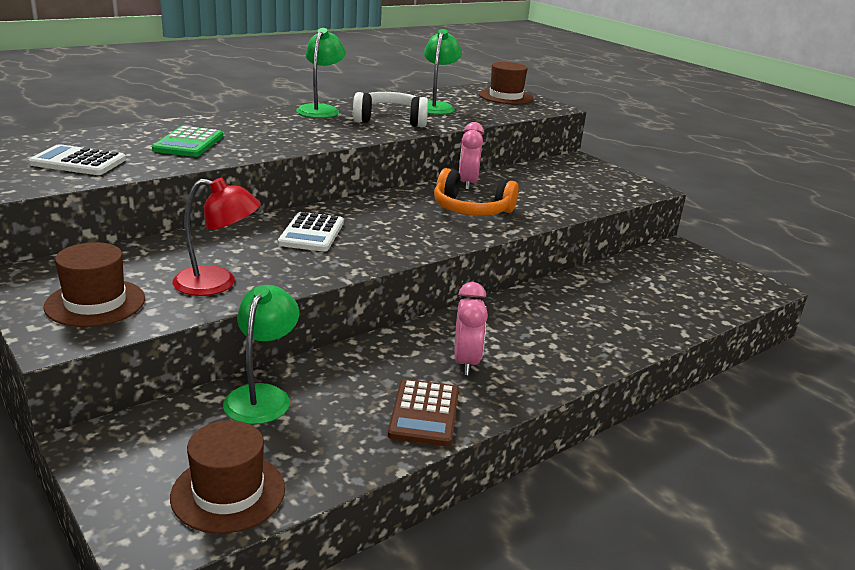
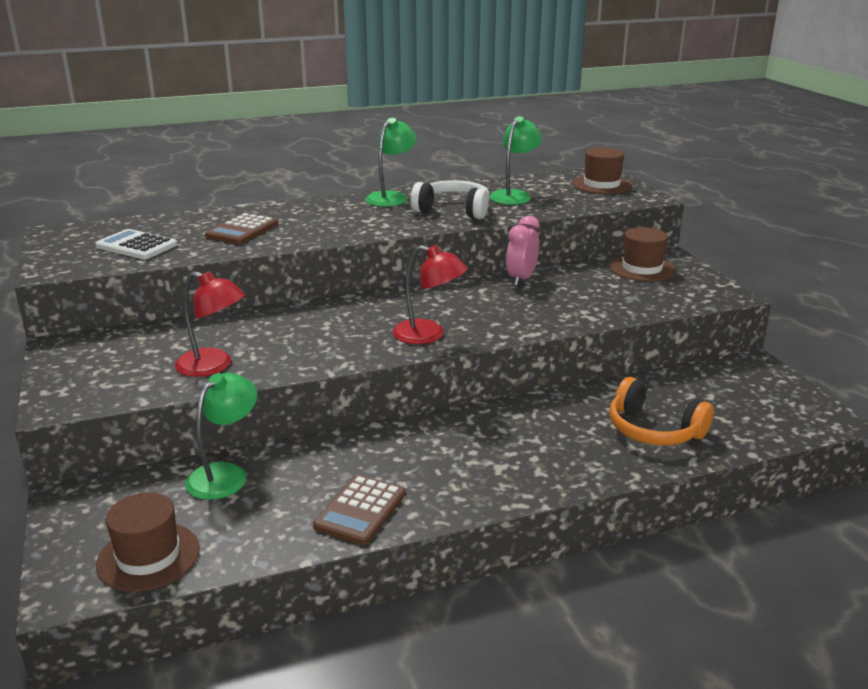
camera: 20 degrees right, 0 degrees up
brown hat [44,242,145,327] -> brown hat moved to [609,227,676,282]
green calculator [152,126,223,157] -> brown calculator [205,213,278,244]
white calculator [278,212,344,252] -> none
orange headphones [434,168,519,216] -> orange headphones moved to [609,377,714,445]
pink clock [454,282,488,375] -> none
none -> red lamp [392,245,468,344]

